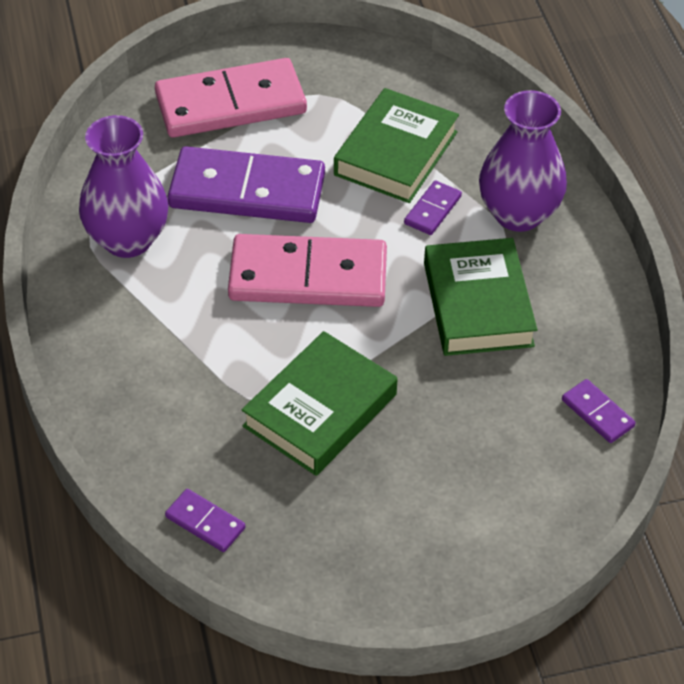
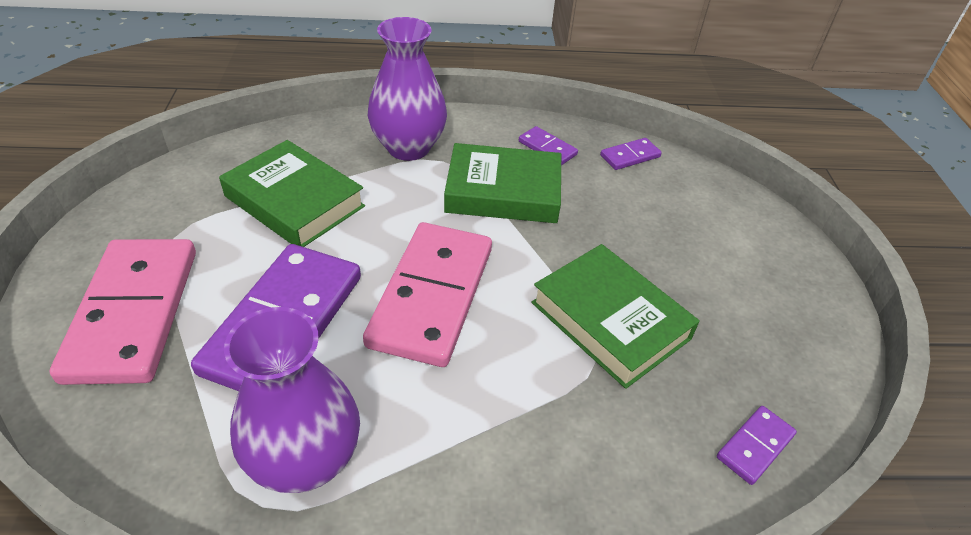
camera: 80 degrees left, 5 degrees down
purple domino [404,180,462,235] -> purple domino moved to [519,126,578,165]

